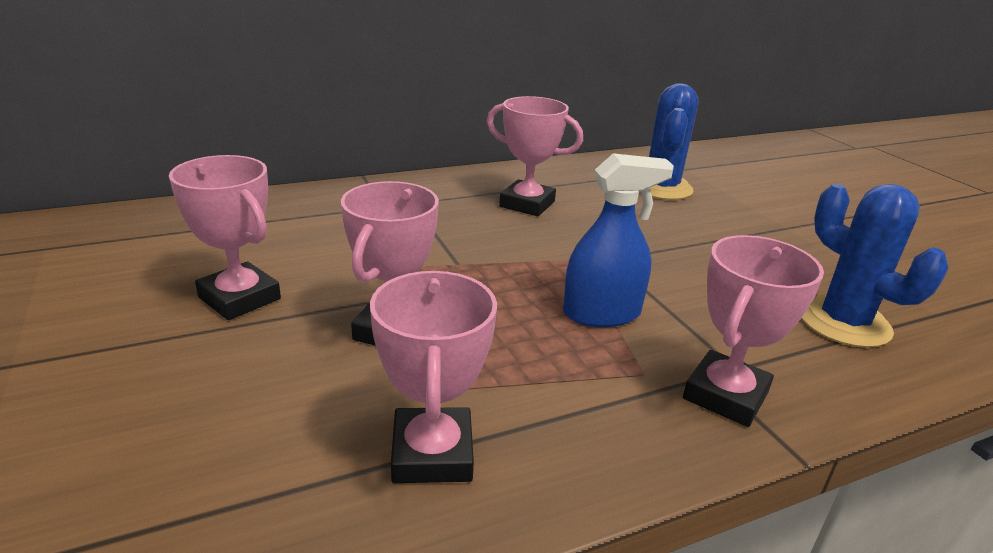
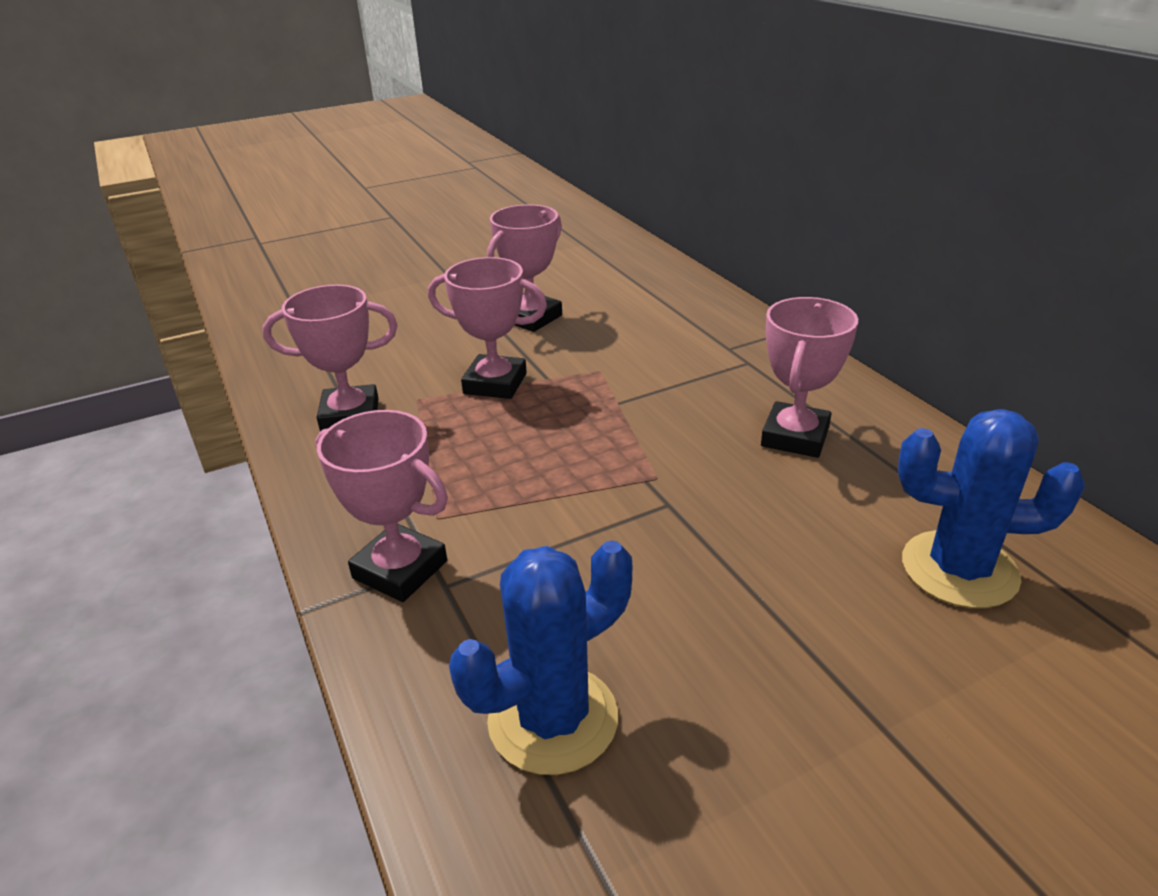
camera: 90 degrees right, 5 degrees up
blue spray bottle [563,153,674,327] -> none

